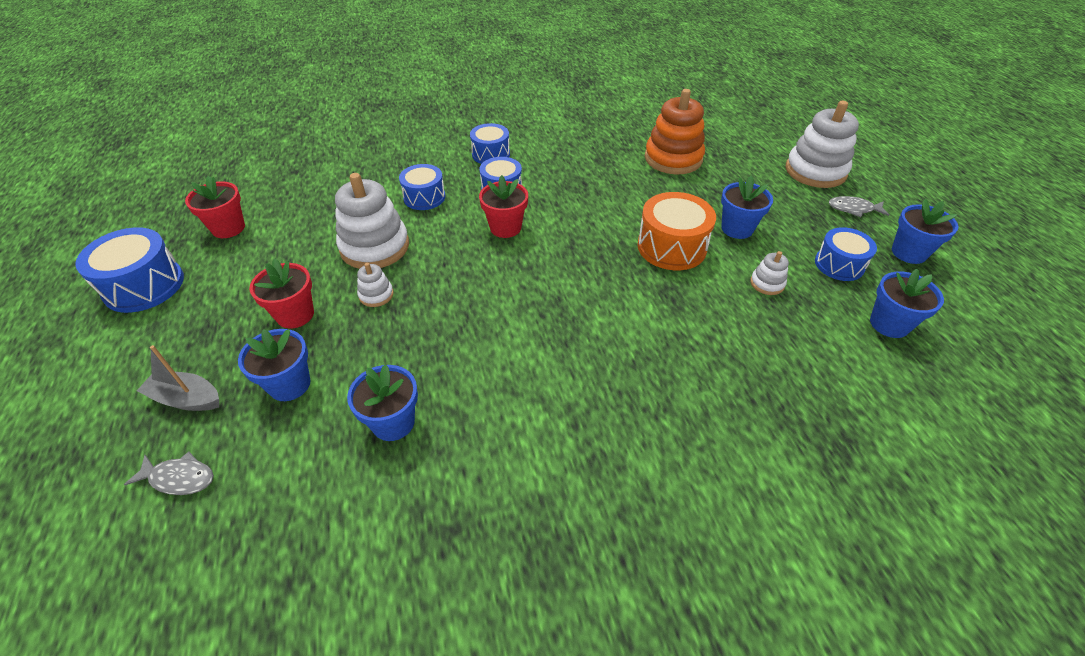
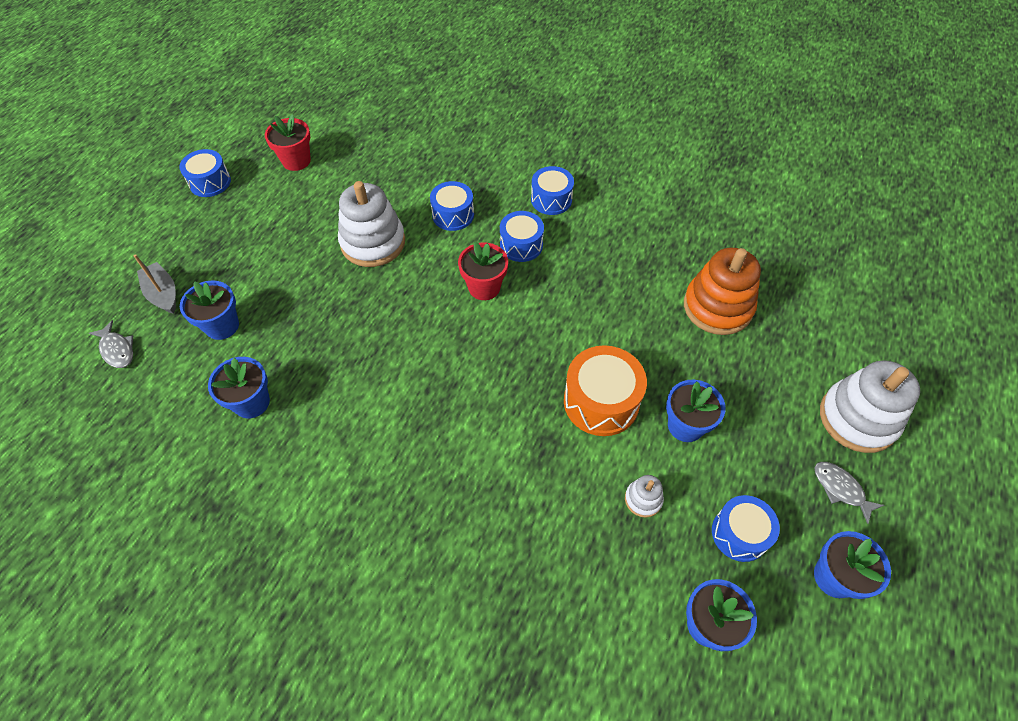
camera: 40 degrees right, 10 degrees up
blue drum [75,227,184,313] -> blue drum [179,149,231,197], size x0.66
red flower pot [249,259,314,328] -> none
white stacking toy [357,263,394,307] -> none

